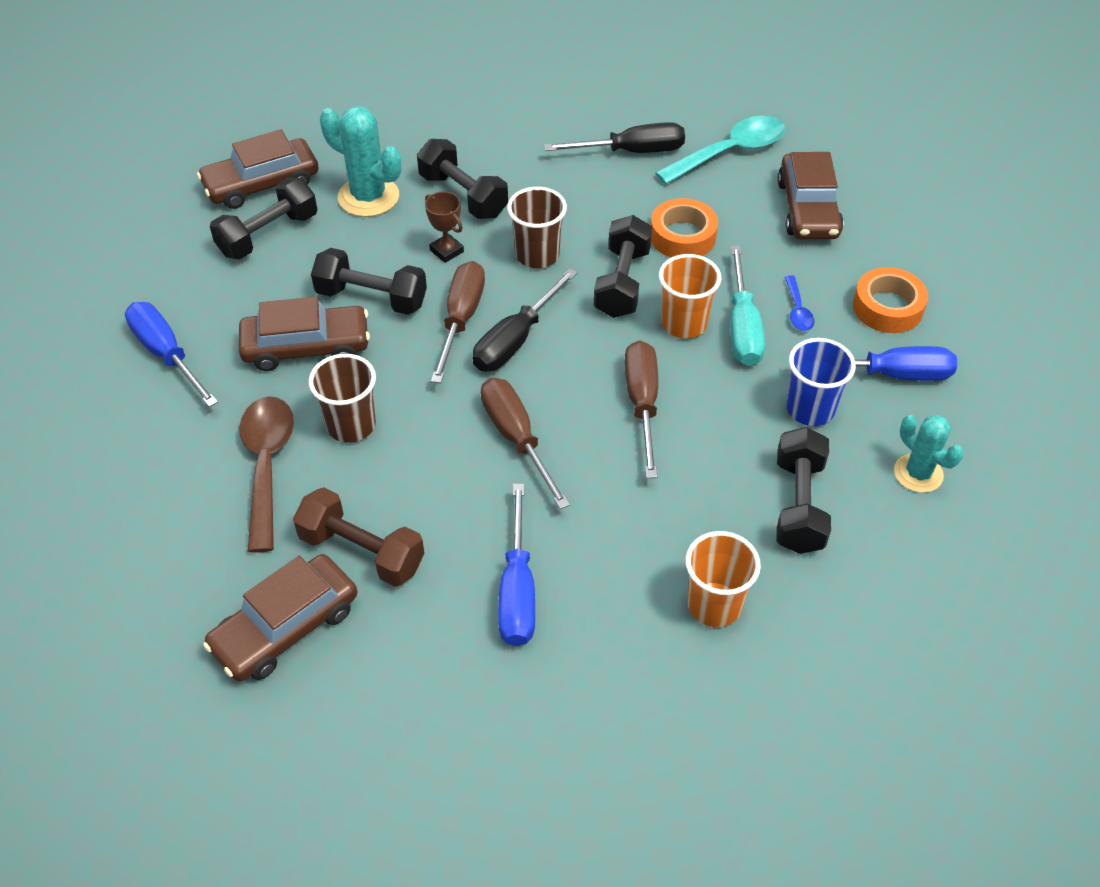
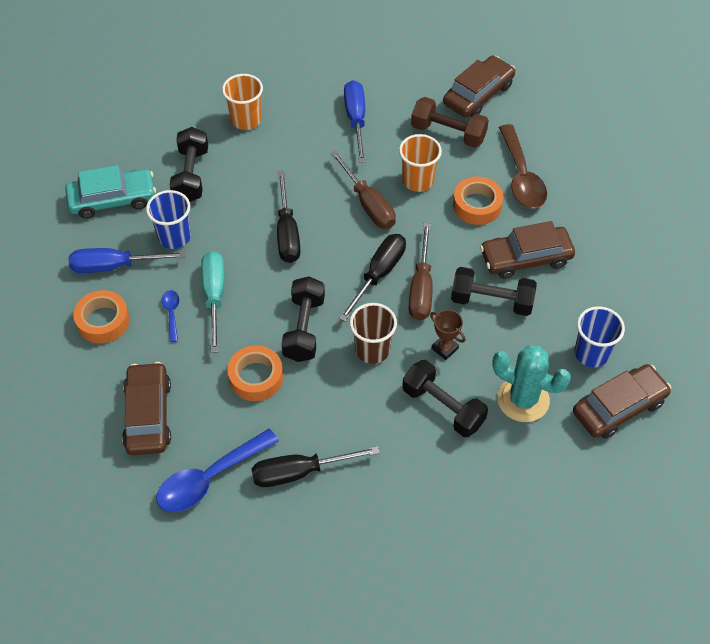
camera: 175 degrees right, 5 degrees up
blue screwdriver [125,302,218,407] -> none
black dumbbell [210,177,317,259] -> blue cup [574,306,625,367]
brown cup [309,354,376,443] -> orange tape [453,176,504,225]
brown screwdriver [625,340,658,478] -> black screwdriver [277,171,301,263]
turquoise spoon [655,116,785,184] -> blue spoon [156,429,279,512]
orange cup [659,254,721,338] -> orange cup moved to [399,134,442,192]
turquoise cactus [894,415,964,493] -> turquoise car [65,165,156,219]

